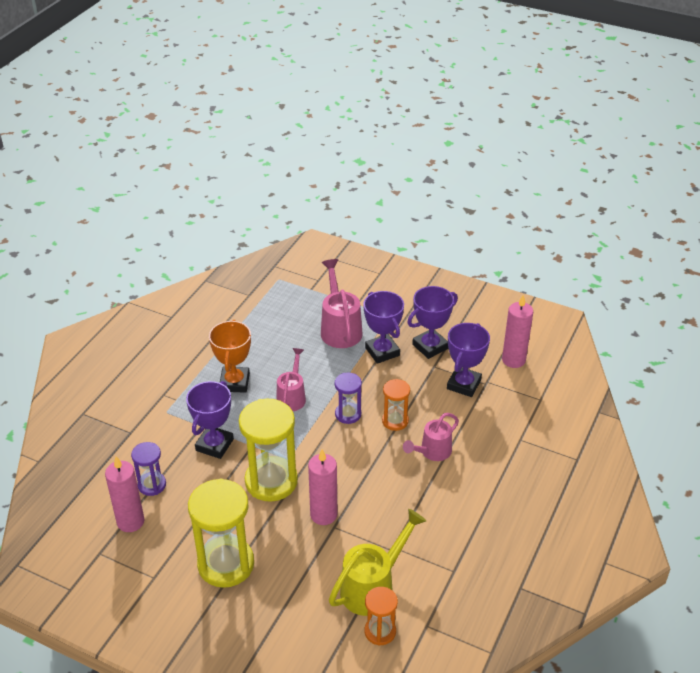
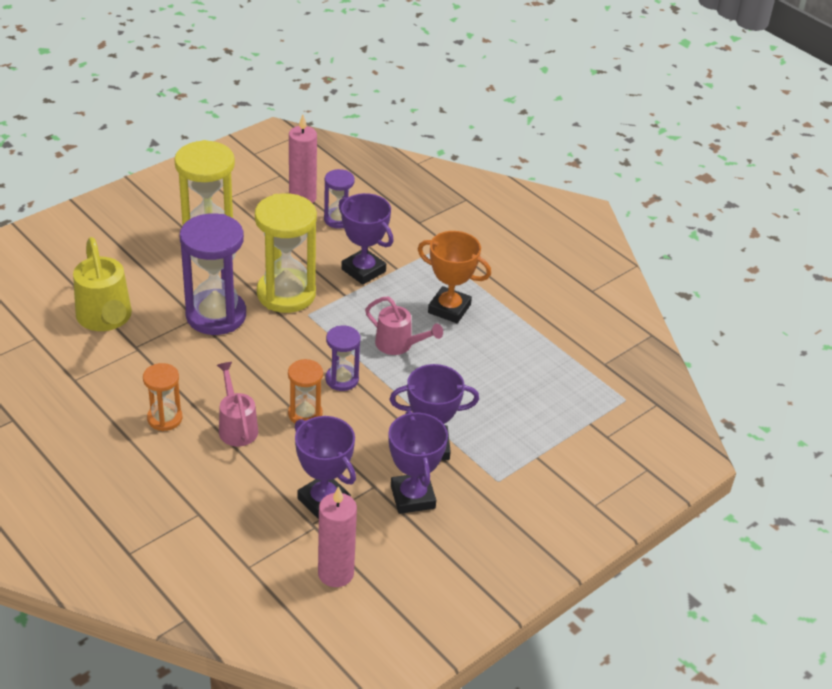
camera: 110 degrees right, 0 degrees up
pink candle [308,449,337,525] -> purple hourglass [180,213,246,335]
pink watering can [321,259,363,348] -> none
orange hourglass [365,587,398,646] -> orange hourglass moved to [143,363,182,431]

